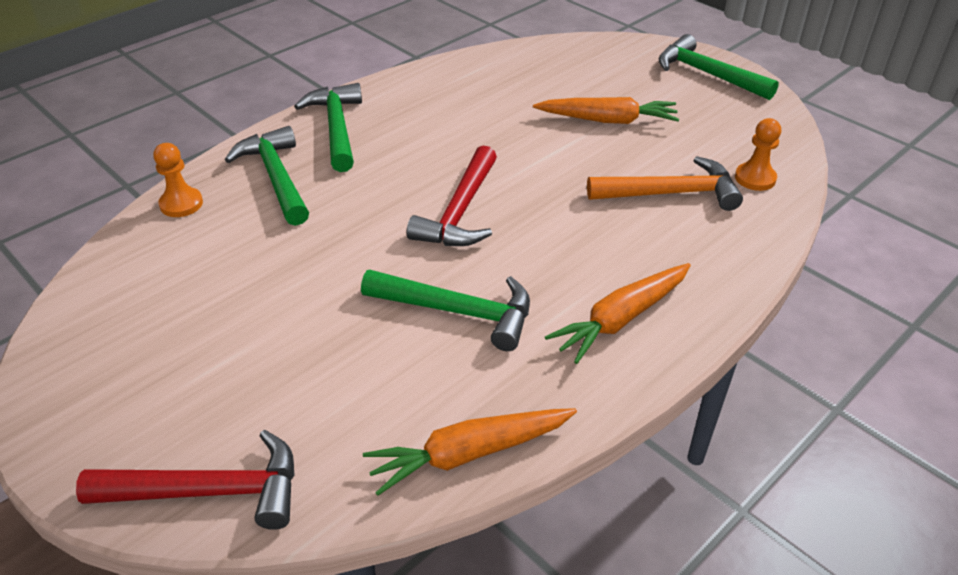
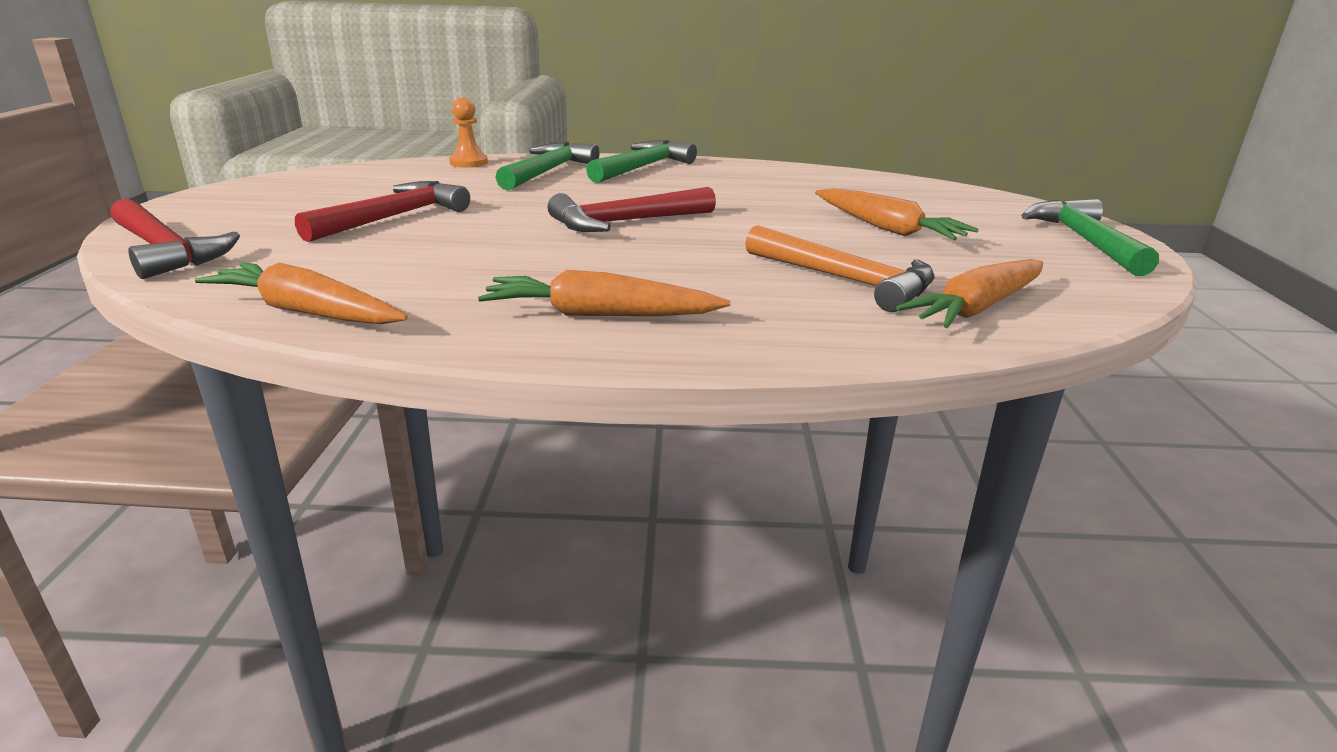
camera: 45 degrees right, 15 degrees down
green hammer [361,270,530,351] -> none
orange pawn [735,118,781,191] -> orange carrot [896,259,1043,328]
none -> red hammer [295,181,470,242]

